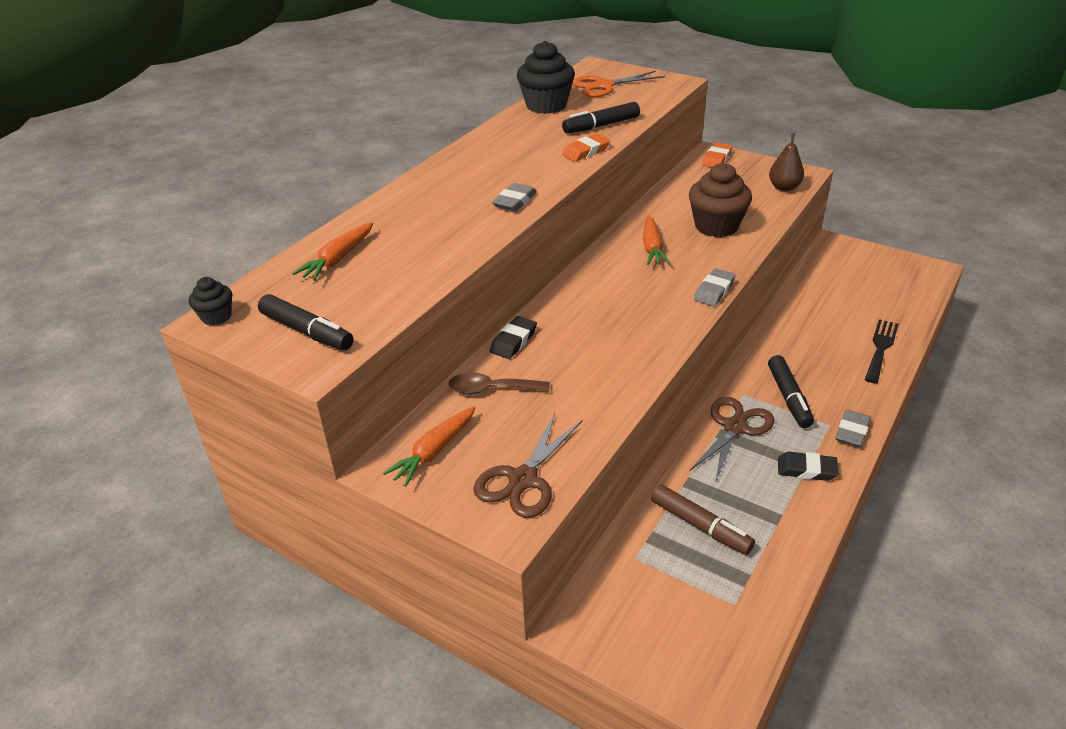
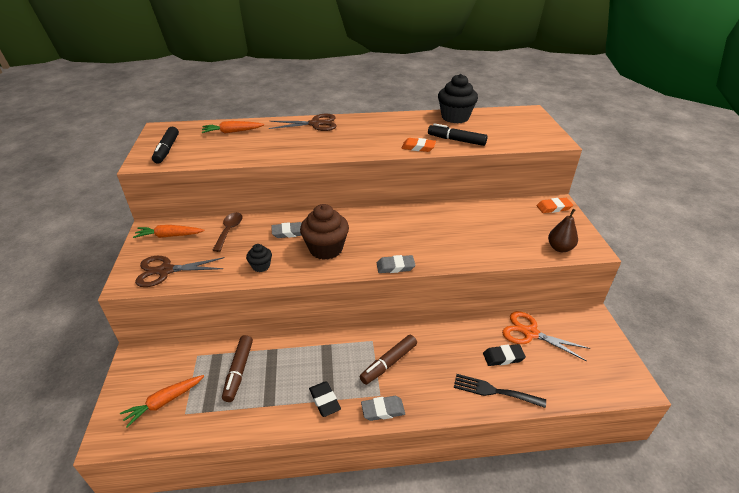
camera: 50 degrees right, 0 degrees up
black cupcake [189,277,232,326] -> black cupcake moved to [246,244,272,272]
brown spoon [448,372,550,394] -> brown spoon turned 45 degrees clockwise [212,212,243,252]
black eraser [490,316,537,359] -> black eraser moved to [483,344,526,366]
grey eraser [492,183,537,212] -> grey eraser moved to [271,222,302,238]
orange scissors [572,71,665,97] -> orange scissors moved to [502,311,590,361]
orange carrot [643,215,671,265] -> orange carrot moved to [120,375,204,428]
brown cupcake [689,163,752,237] -> brown cupcake moved to [300,204,349,260]
brown scissors [689,397,774,483] -> brown scissors moved to [269,114,337,131]
black marker [768,355,814,428] -> brown marker [360,335,417,385]
black fork [865,319,899,383] -> black fork turned 150 degrees counterclockwise [454,374,546,408]

